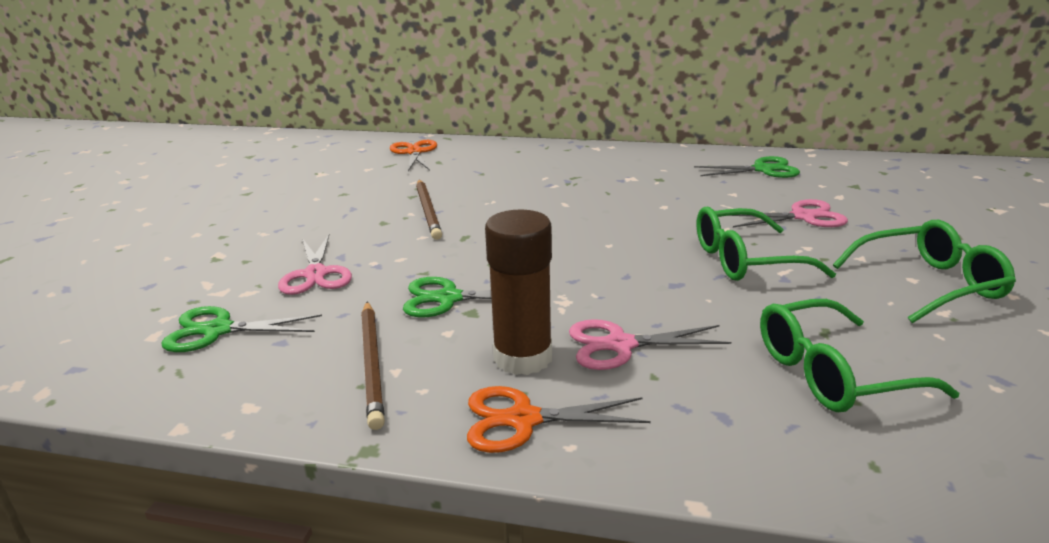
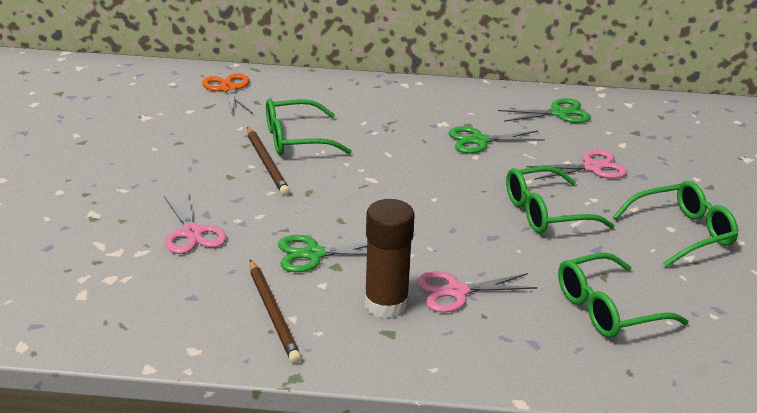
camera: 10 degrees left, 5 degrees up
green scissors [161,306,322,352] -> green scissors moved to [448,126,545,154]
orange scissors [467,386,651,453] -> none
none -> green glasses [266,99,352,155]

